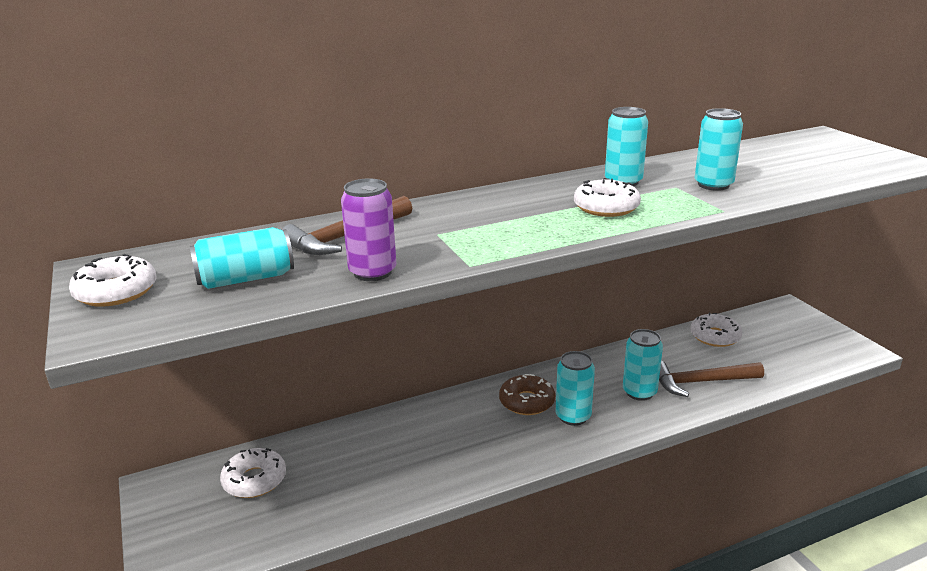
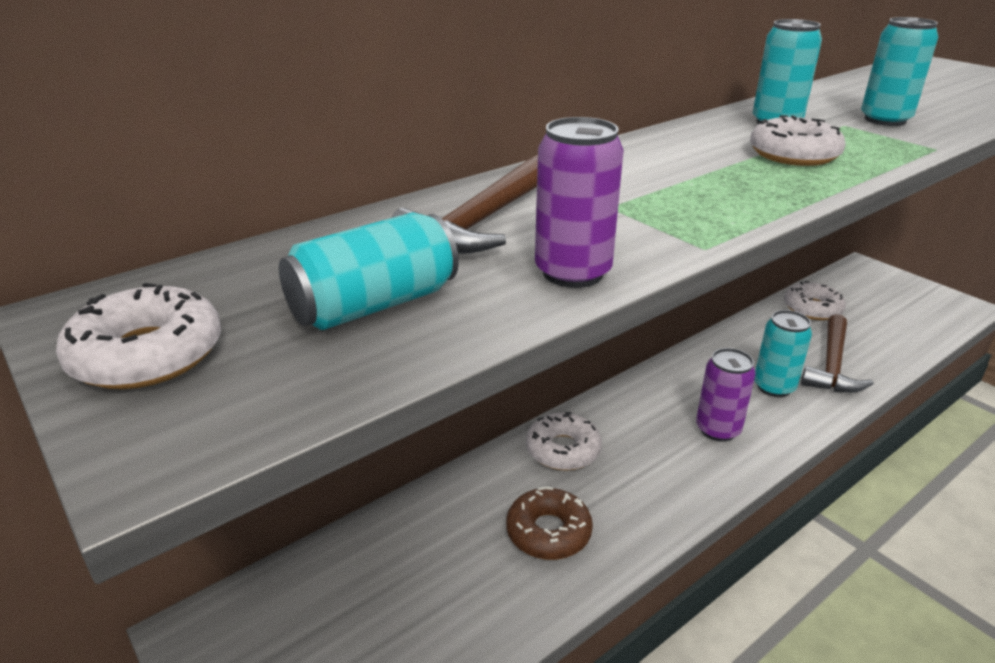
camera: 15 degrees left, 5 degrees up
white donut [220,448,286,498] -> white donut moved to [526,412,602,471]
brown donut [499,374,555,415] -> brown donut moved to [506,487,593,560]
turquoise can [555,351,595,426] -> purple can [696,348,756,442]
brown hammer [659,361,764,397] -> brown hammer turned 45 degrees counterclockwise [801,314,874,393]

